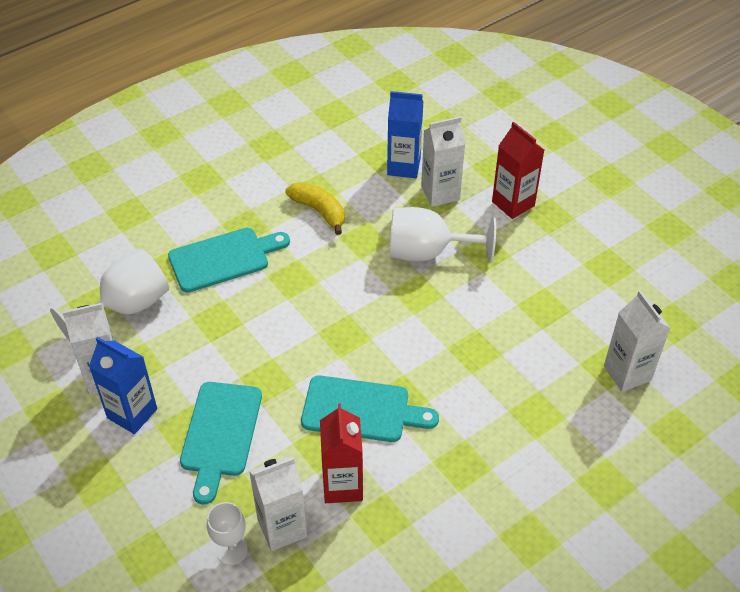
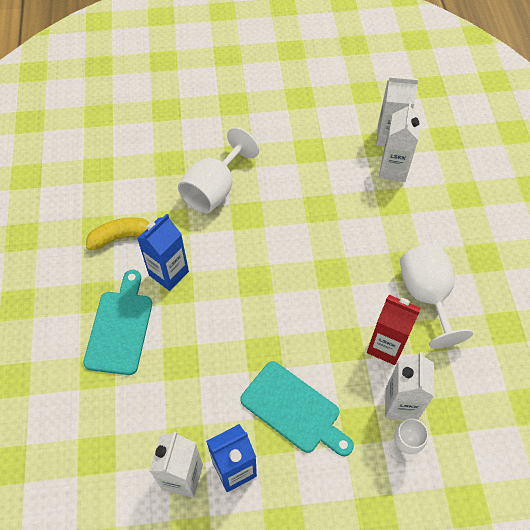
camera: 60 degrees left, 10 degrees up
white goblet [50,249,169,341] -> white goblet moved to [400,244,473,349]
turquoise cutting board [301,375,439,442] -> none
blue carton [387,91,423,178] -> blue carton moved to [137,214,189,291]
white carton [421,116,465,207] -> white carton moved to [379,102,421,182]
red carton [492,122,544,219] -> none

